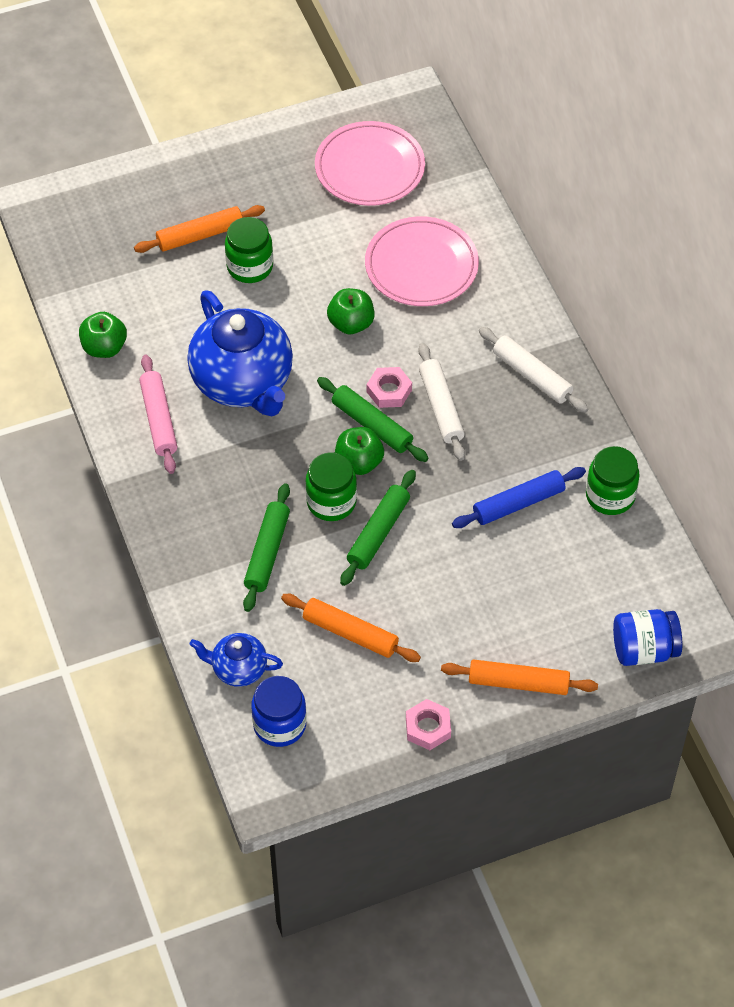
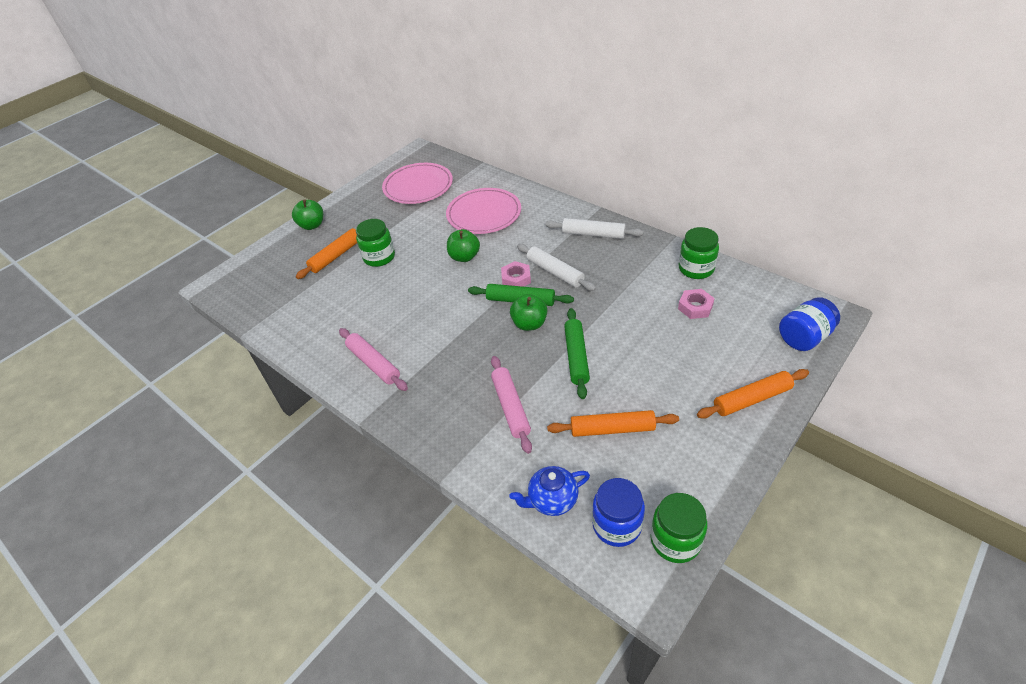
camera: 25 degrees left, 10 degrees down
green apple [79,312,127,358] -> green apple moved to [292,199,323,230]
blue teapot [187,290,293,416] -> none
green rolling pin [243,483,290,612] -> pink rolling pin [491,356,532,454]
green jar [305,452,357,521] -> green jar moved to [650,493,707,563]
pink nut [406,699,451,750] -> pink nut moved to [678,289,715,319]
blue rolling pin [452,467,586,528] -> none

